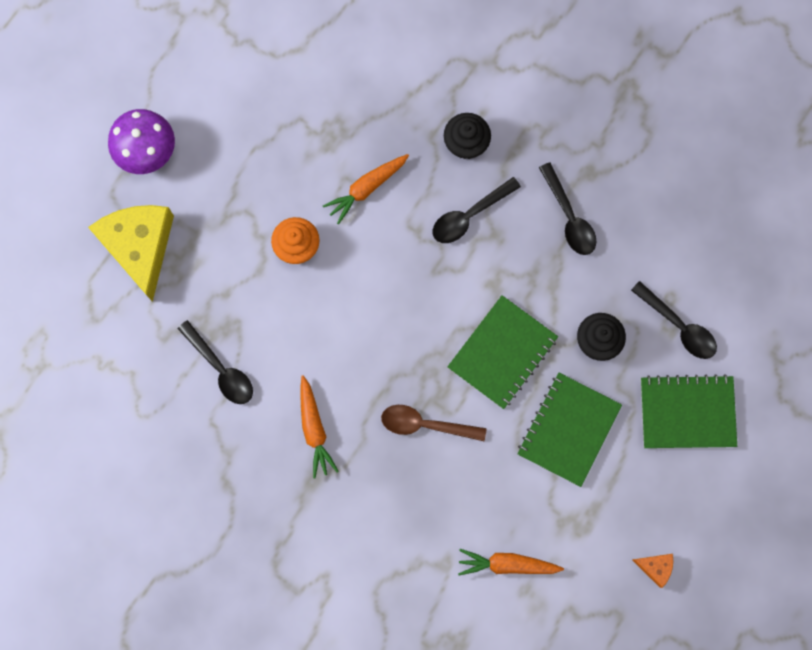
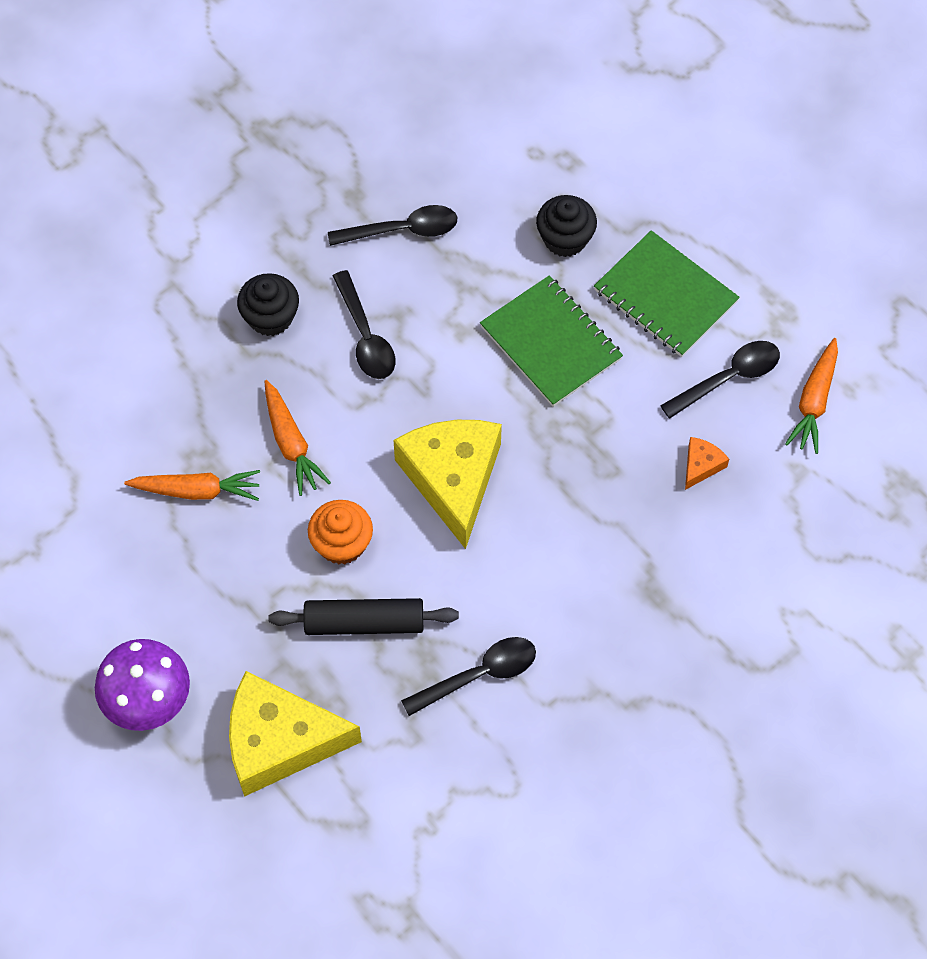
camera: 75 degrees left, 15 degrees down
orange carrot [301,375,339,478] -> orange carrot moved to [124,470,260,501]
brown spoon [381,405,487,441] -> none
black spoon [631,281,717,359] -> black spoon moved to [660,341,780,419]
orange cheese [632,554,673,588] -> orange cheese moved to [685,437,729,490]
green notebook [641,374,737,448] -> none
none -> black rolling pin [268,598,459,635]
none -> yellow cheese [393,420,502,549]

